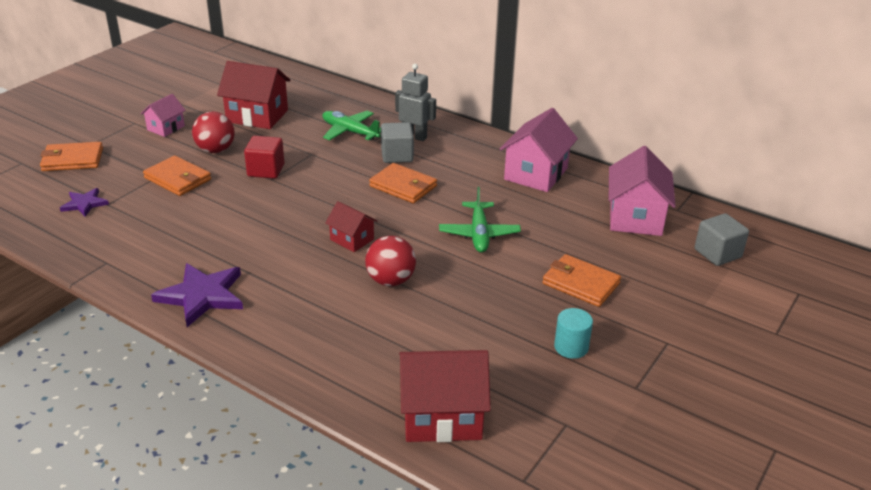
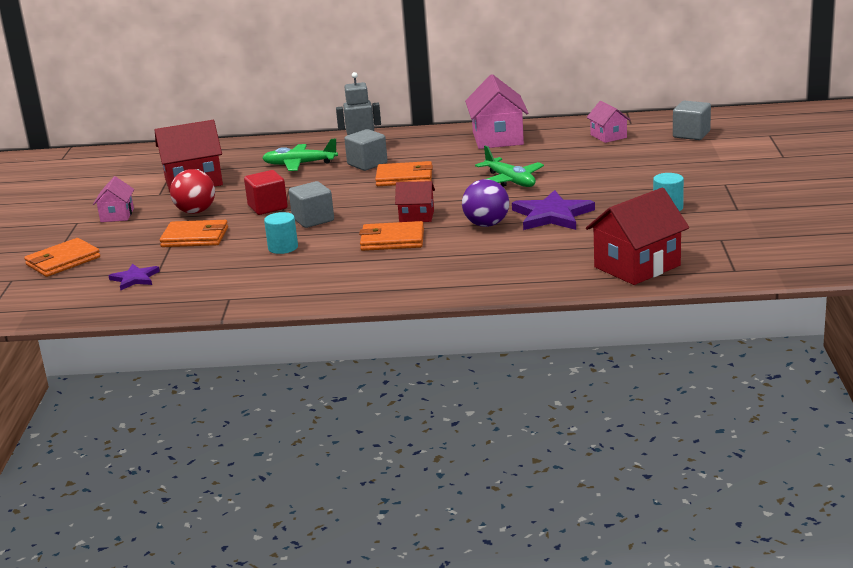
camera: 30 degrees left, 10 degrees down
purple star [151,263,243,327] -> purple star moved to [512,190,595,230]
red ball [365,236,416,286] -> purple ball [462,179,509,227]
orange wallet [542,254,621,307] -> orange wallet moved to [359,221,424,251]
pink house [609,146,676,236] -> pink house [587,101,630,143], size x0.56
none -> turquoise cylinder [264,212,298,254]
none -> grey cube [289,181,334,228]

